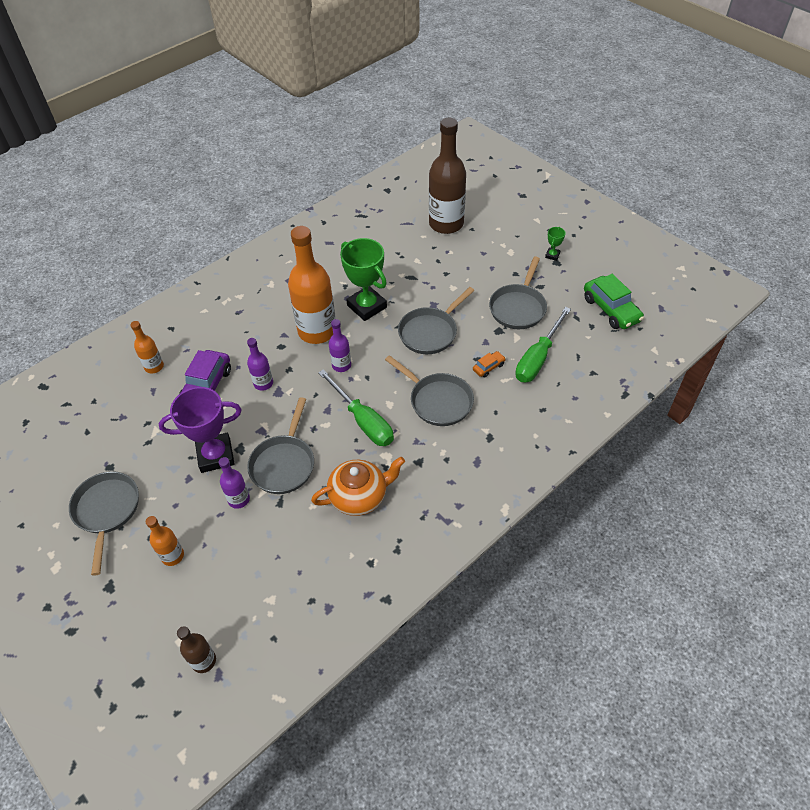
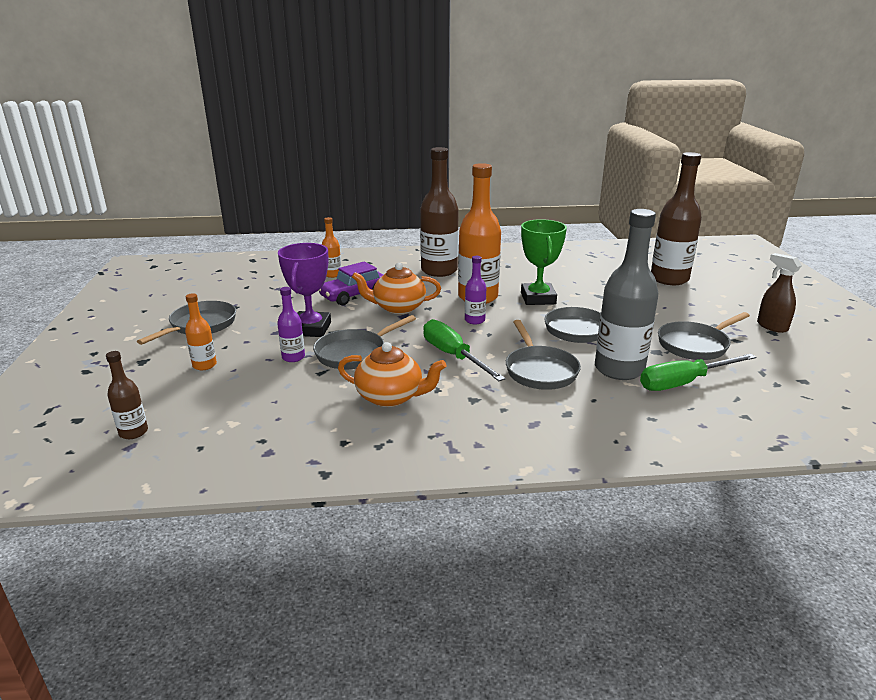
camera: 35 degrees right, 25 degrees down
purple trophy [159,387,242,473] -> purple trophy turned 75 degrees clockwise [278,243,331,337]
purple bottle [247,338,273,391] -> orange teapot [352,263,441,314]
green screwdriver [318,369,394,446] -> green screwdriver turned 150 degrees clockwise [423,319,505,381]
orange car [473,351,506,378] -> grey bottle [595,209,659,380]
green trophy [545,227,566,261] -> brown spray bottle [757,253,802,333]
green car [584,274,644,329] -> none
none -> brown bottle [420,147,459,277]

